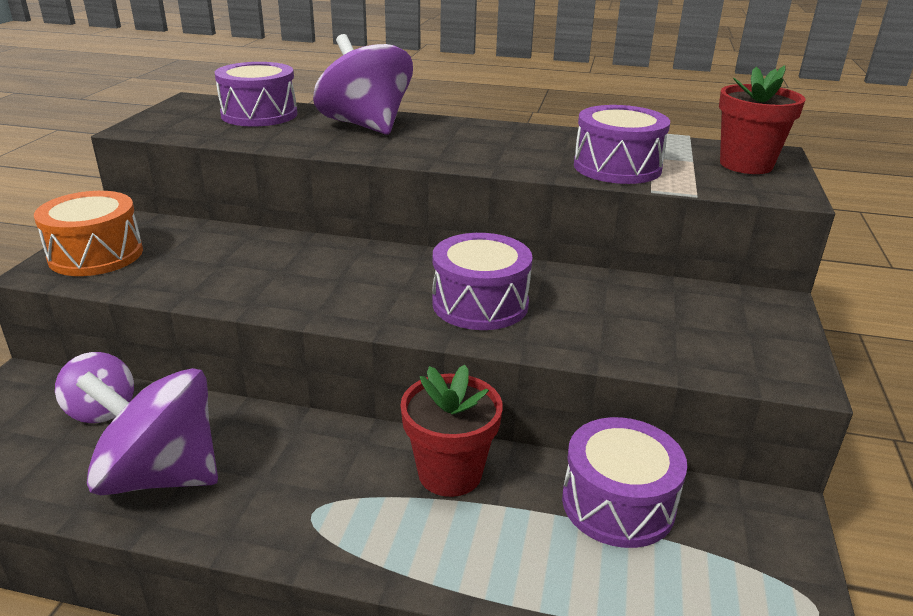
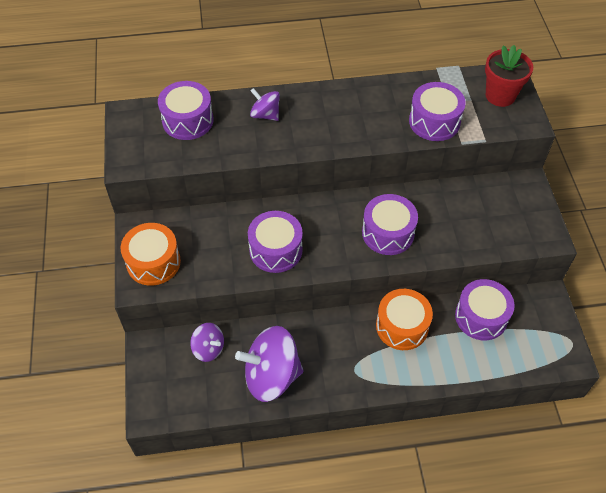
camera: 20 degrees left, 25 degrees up
purple spinning top [313,34,413,135] -> purple spinning top [250,88,280,121], size x0.53
red flower pot [400,365,503,497] -> orange drum [376,289,433,350]
none -> purple drum [248,211,303,273]

